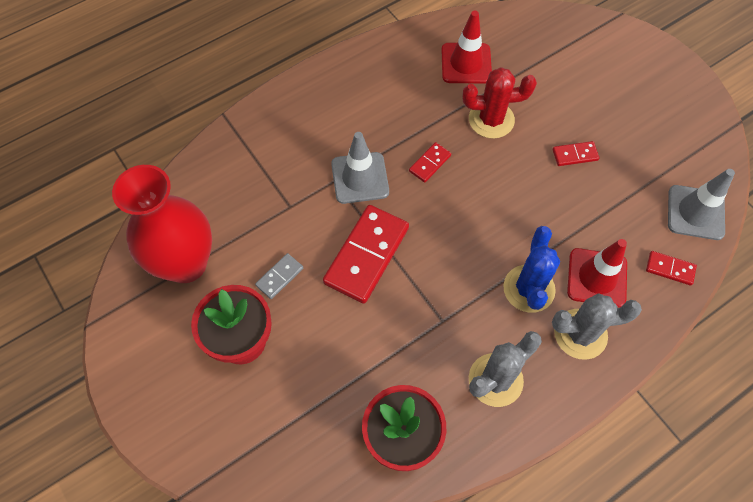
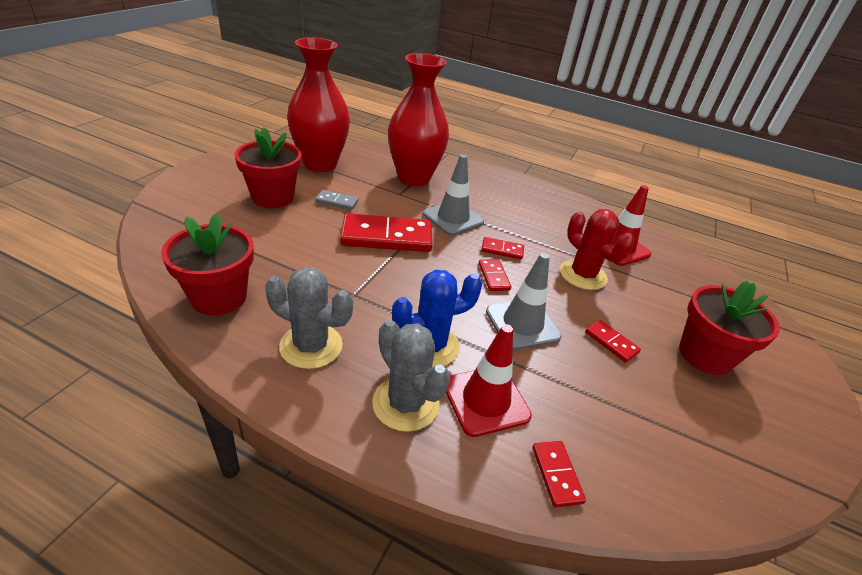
camera: 55 degrees right, 25 degrees down
grey traffic cone [668,169,735,240] -> grey traffic cone moved to [486,253,562,350]
none -> red vase [388,53,449,186]
none -> red domino [479,259,511,291]
none -> red flower pot [679,281,780,375]

